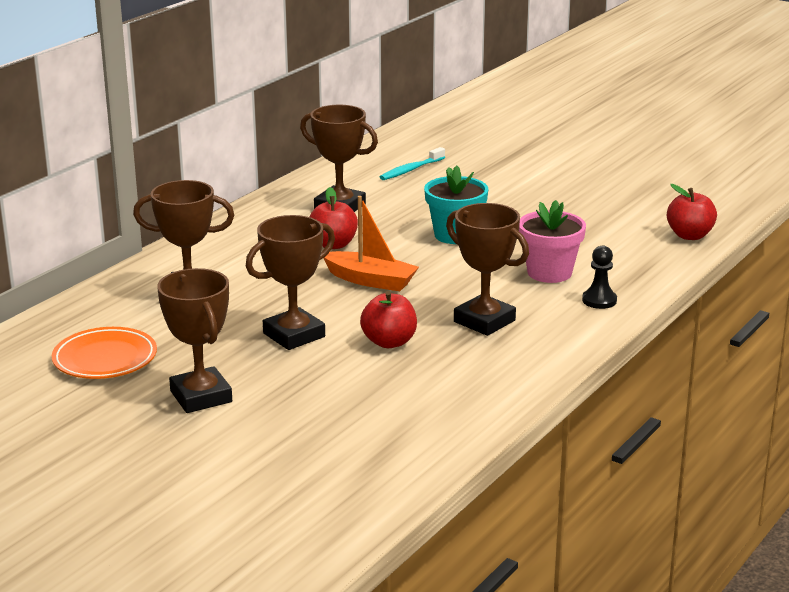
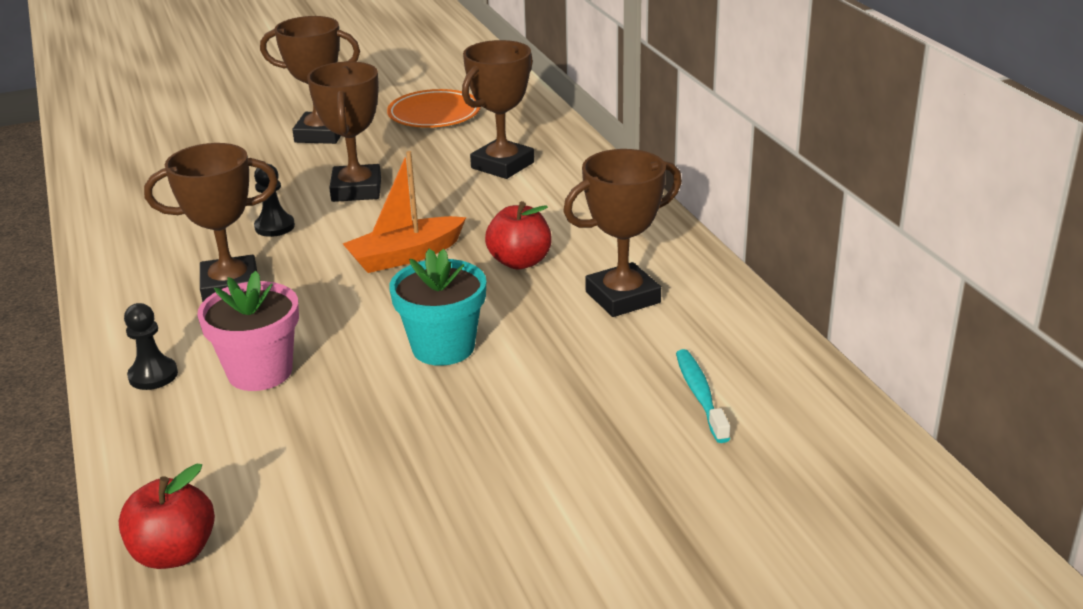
camera: 125 degrees right, 5 degrees up
red apple [360,291,417,348] -> black pawn [254,164,295,237]

